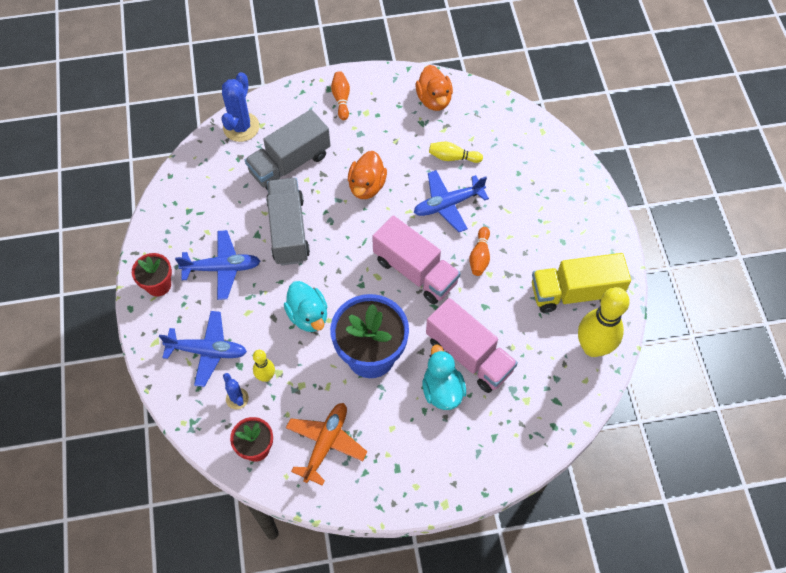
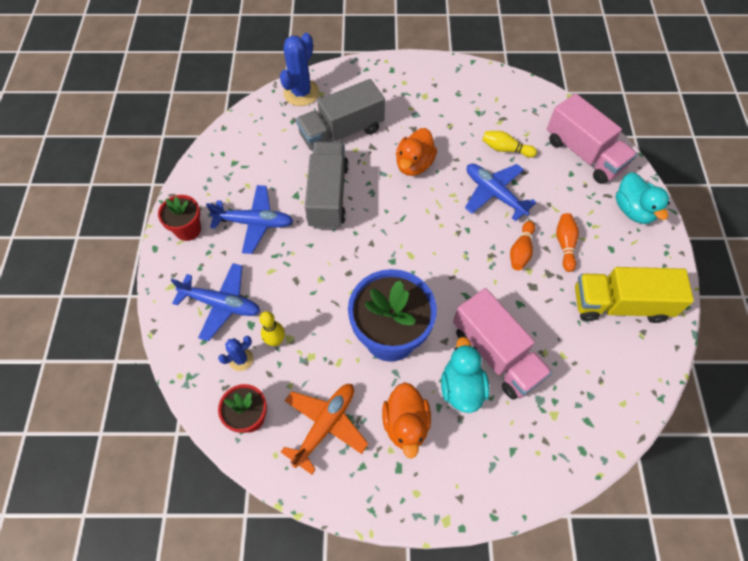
camera: 10 degrees right, 0 degrees up
blue cactus [223,373,249,409] -> blue cactus turned 75 degrees clockwise [218,336,253,371]
turquoise duck [284,281,328,332] -> turquoise duck moved to [616,172,670,224]
orange bowling pin [331,71,350,120] -> orange bowling pin moved to [556,213,579,272]
pink truck [372,215,461,304] -> pink truck moved to [547,93,637,184]
blue plane [414,170,489,232] -> blue plane turned 60 degrees clockwise [465,164,537,221]
orange duck [416,65,453,111] -> orange duck moved to [382,382,431,459]
yellow bowling pin [578,287,630,357] -> none

